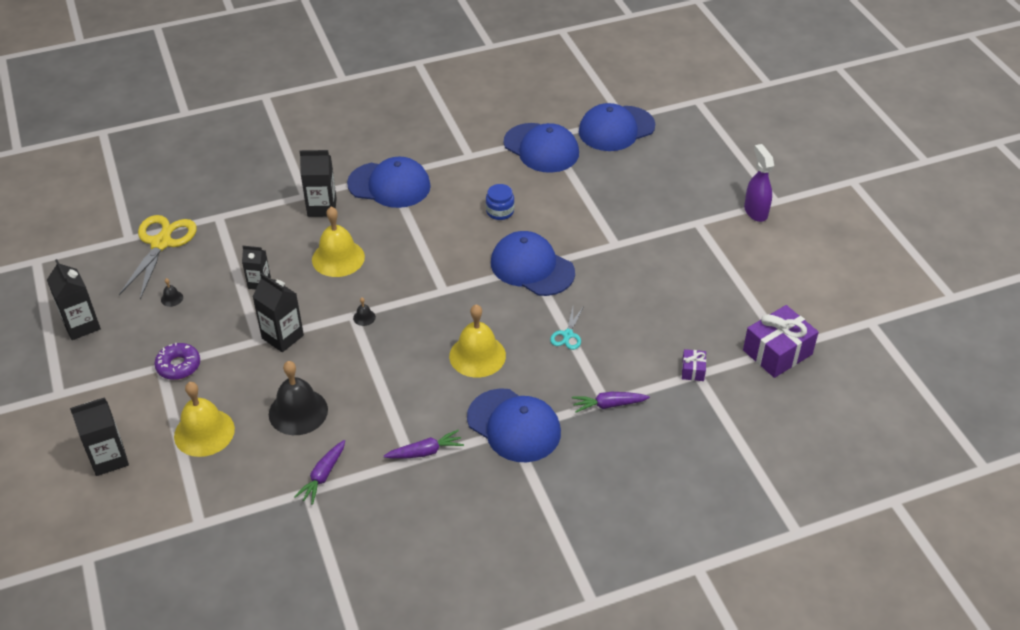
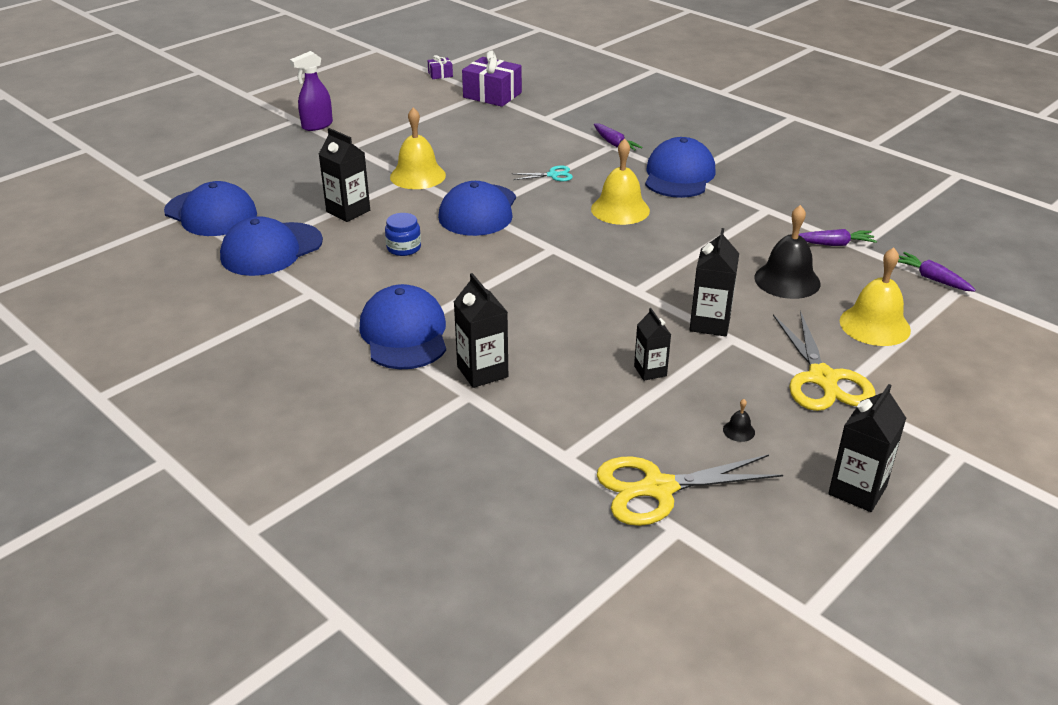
camera: 115 degrees left, 10 degrees down
black carton [70,397,129,476] -> black carton moved to [319,128,370,222]
purple donut [154,343,200,380] -> yellow scissors [773,311,875,411]
yellow bell [312,207,365,277] -> yellow bell moved to [390,107,446,189]
black bell [353,297,376,326] -> none
purple carrot [384,430,464,459] -> purple carrot moved to [898,252,976,292]
blue cap [504,123,579,173] -> blue cap turned 150 degrees counterclockwise [220,216,323,276]
purple gift [682,349,706,381] -> purple gift moved to [428,55,453,79]

